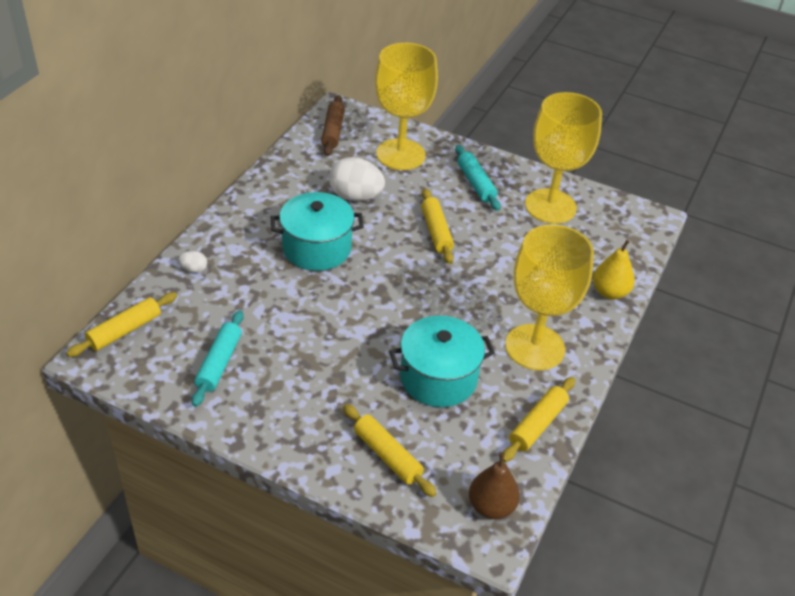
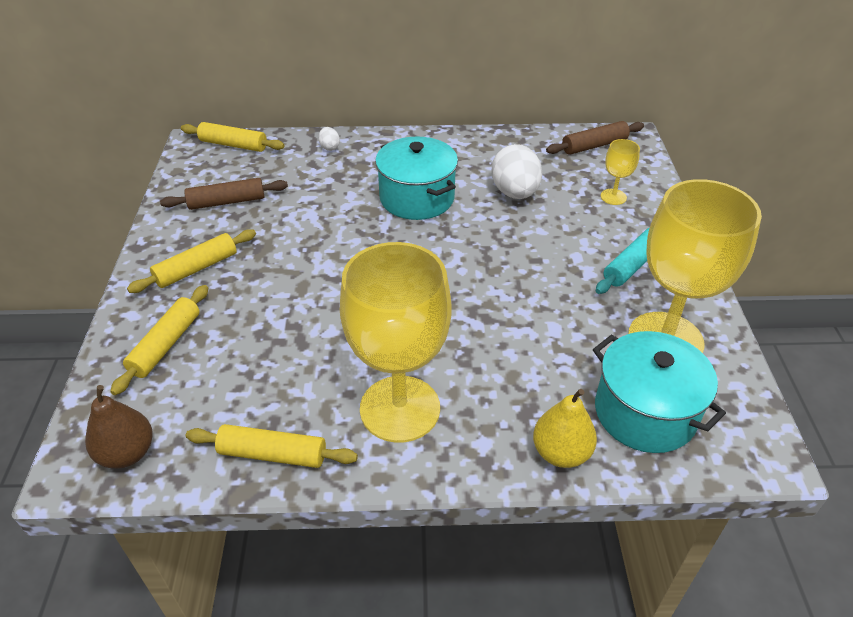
camera: 65 degrees right, 0 degrees up
turquoise rolling pin [192,310,244,407] -> brown rolling pin [160,178,288,210]
yellow goblet [375,43,438,170] -> yellow goblet [601,139,640,205], size x0.43
turquoise pot [389,316,495,407] -> turquoise pot moved to [593,331,726,453]
yellow rolling pin [421,189,454,264] -> yellow rolling pin moved to [127,229,256,293]

